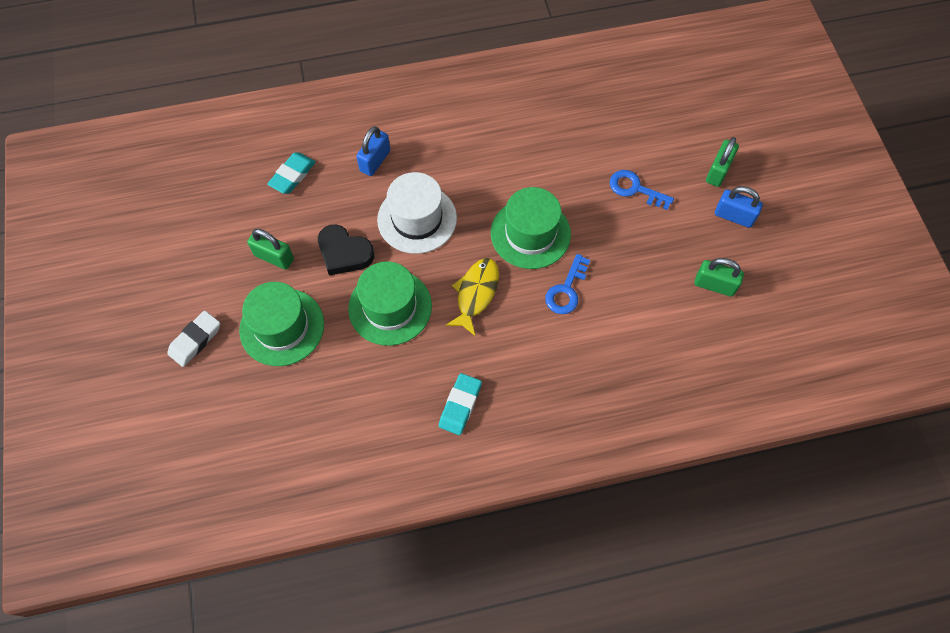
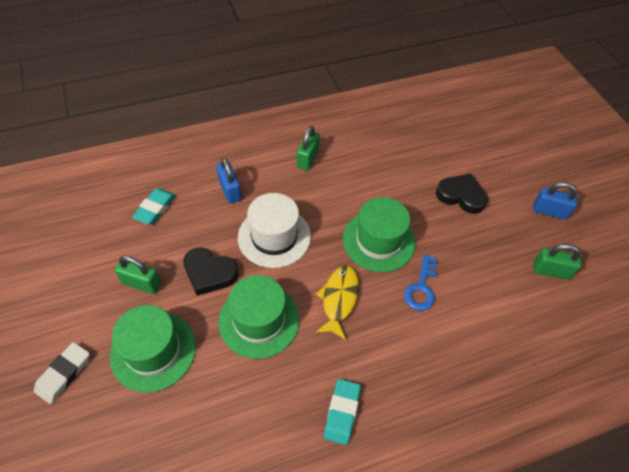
camera: 10 degrees left, 10 degrees down
blue padlock [356,126,390,176] -> blue padlock turned 45 degrees counterclockwise [216,157,241,204]
blue key [610,170,674,210] -> black heart [436,173,488,214]
green padlock [706,137,739,187] -> green padlock moved to [297,126,320,171]

